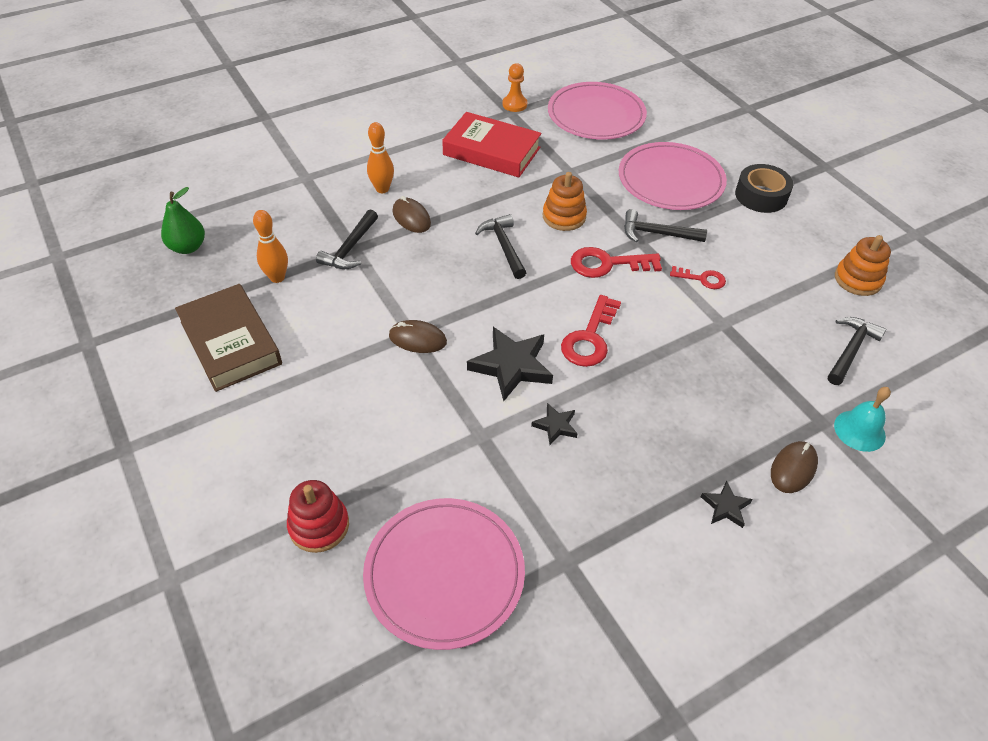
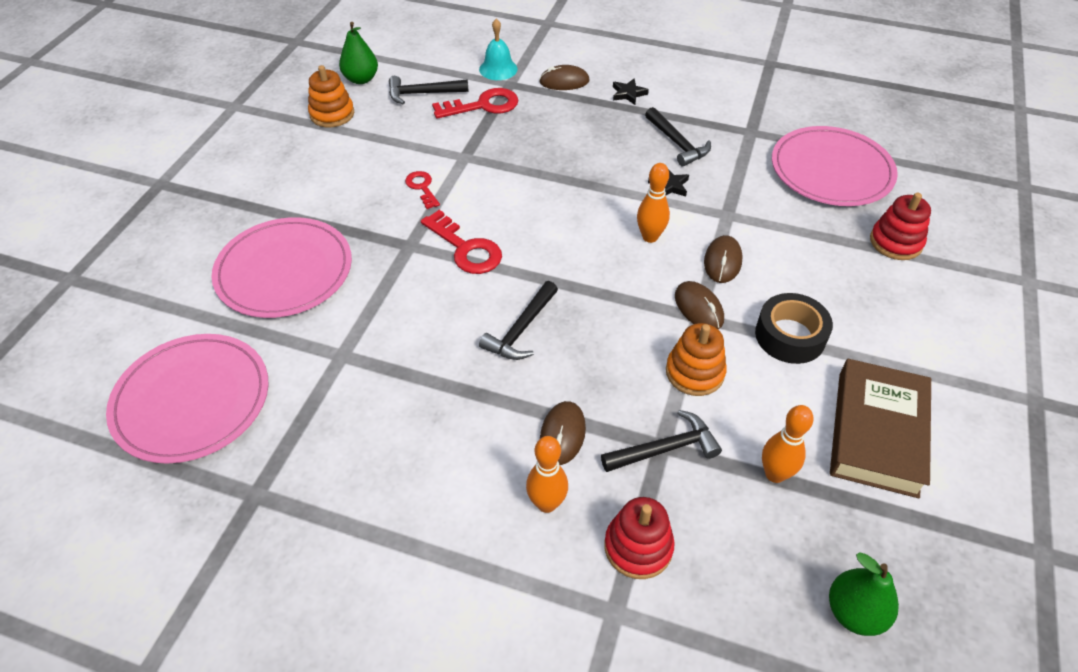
camera: 130 degrees left, 0 degrees up
red book [442,112,541,177] -> none
black star [467,327,553,401] -> orange bowling pin [637,163,670,243]
orange pawn [503,63,527,112] -> none
orange stacking toy [543,172,587,231] -> orange stacking toy moved to [666,323,727,396]
red key [561,295,621,367] -> red key moved to [432,88,518,119]
black hammer [624,209,707,242] -> black hammer moved to [645,107,711,167]
black tape [735,164,793,213] -> black tape moved to [755,293,833,364]
none -> green pear [339,22,378,84]
none -> red stacking toy [604,497,675,579]
none -> brown mouse [704,235,742,283]

